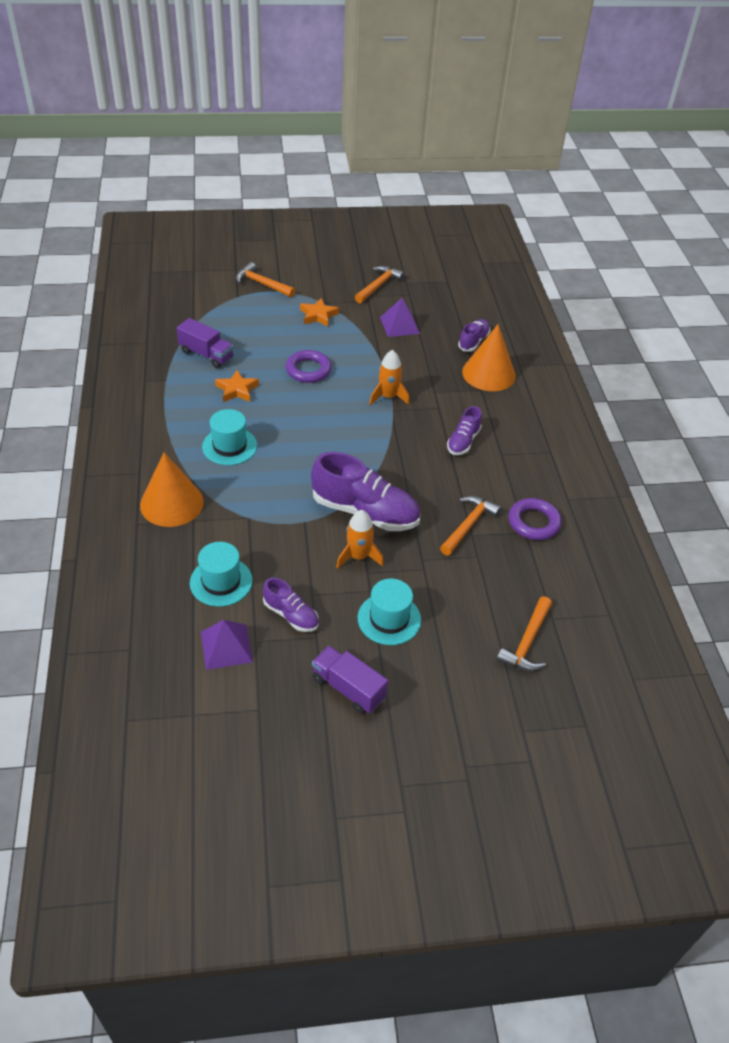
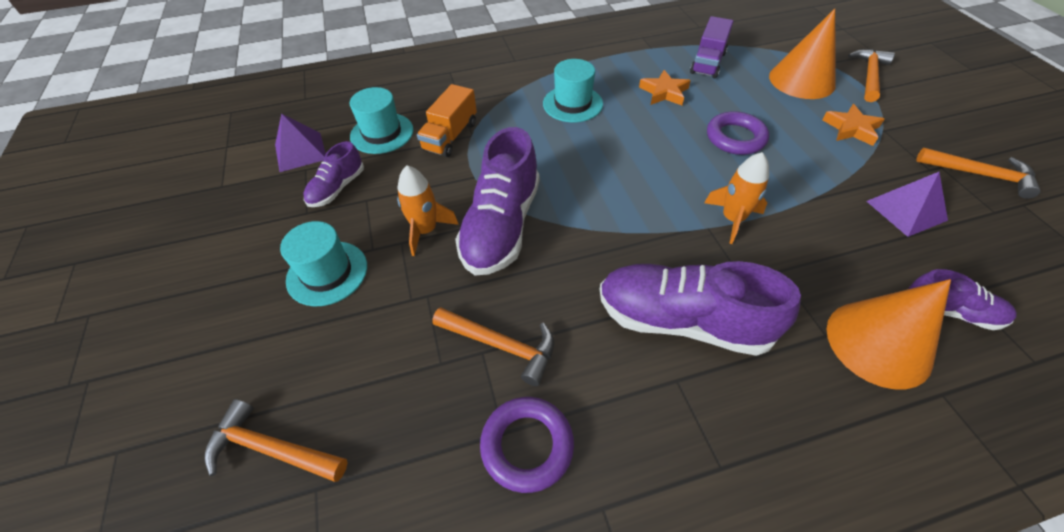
camera: 85 degrees right, 5 degrees up
orange cone [140,452,204,527] -> orange cone moved to [769,9,836,99]
purple truck [312,646,388,714] -> none
purple shoe [447,406,482,455] -> purple shoe [599,261,801,356], size x1.88
none -> orange truck [417,84,477,157]

